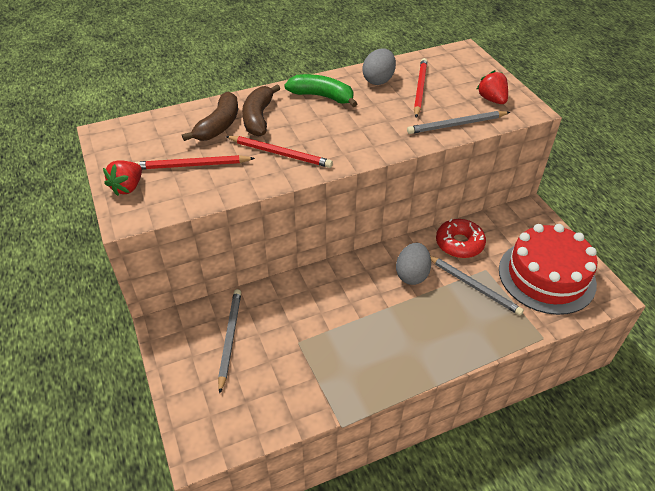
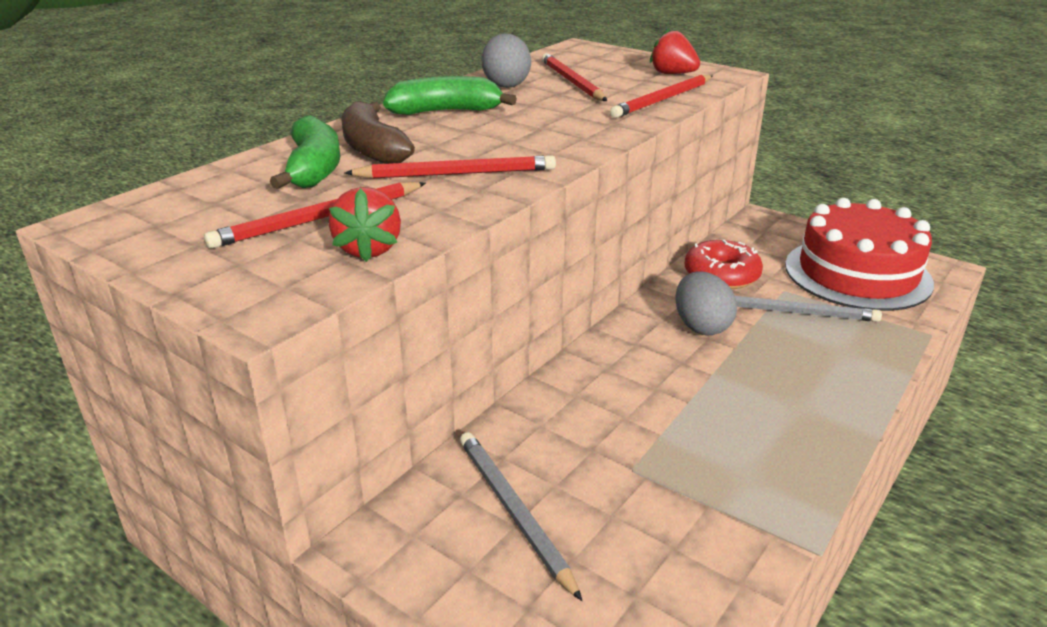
camera: 30 degrees left, 15 degrees down
red strawberry [103,160,142,196] -> red strawberry moved to [329,187,401,262]
brown banana [182,92,238,141] -> green banana [270,115,340,189]
grey pencil [407,111,510,134] -> red pencil [610,75,712,118]

